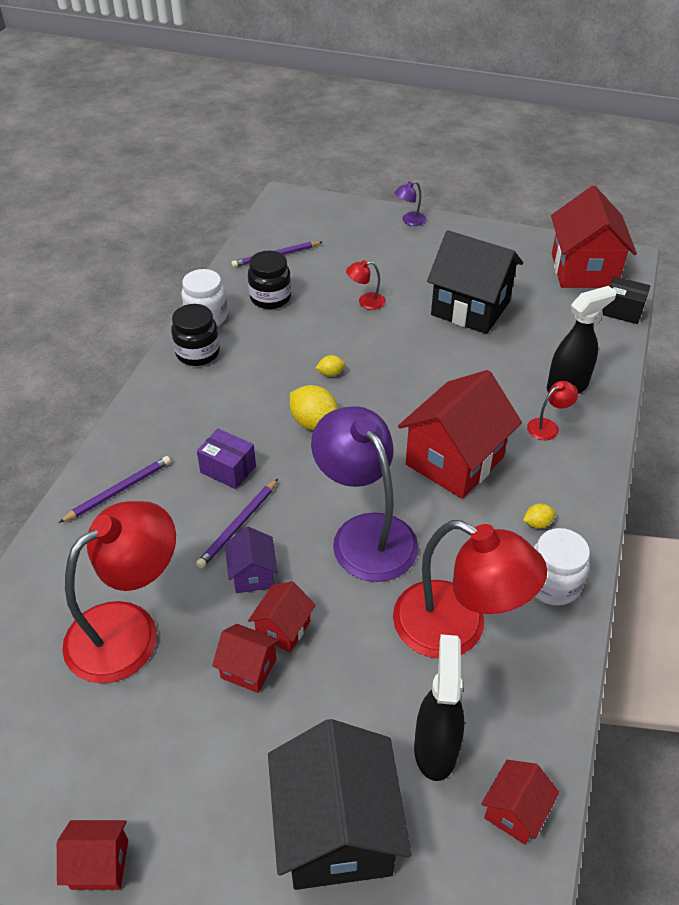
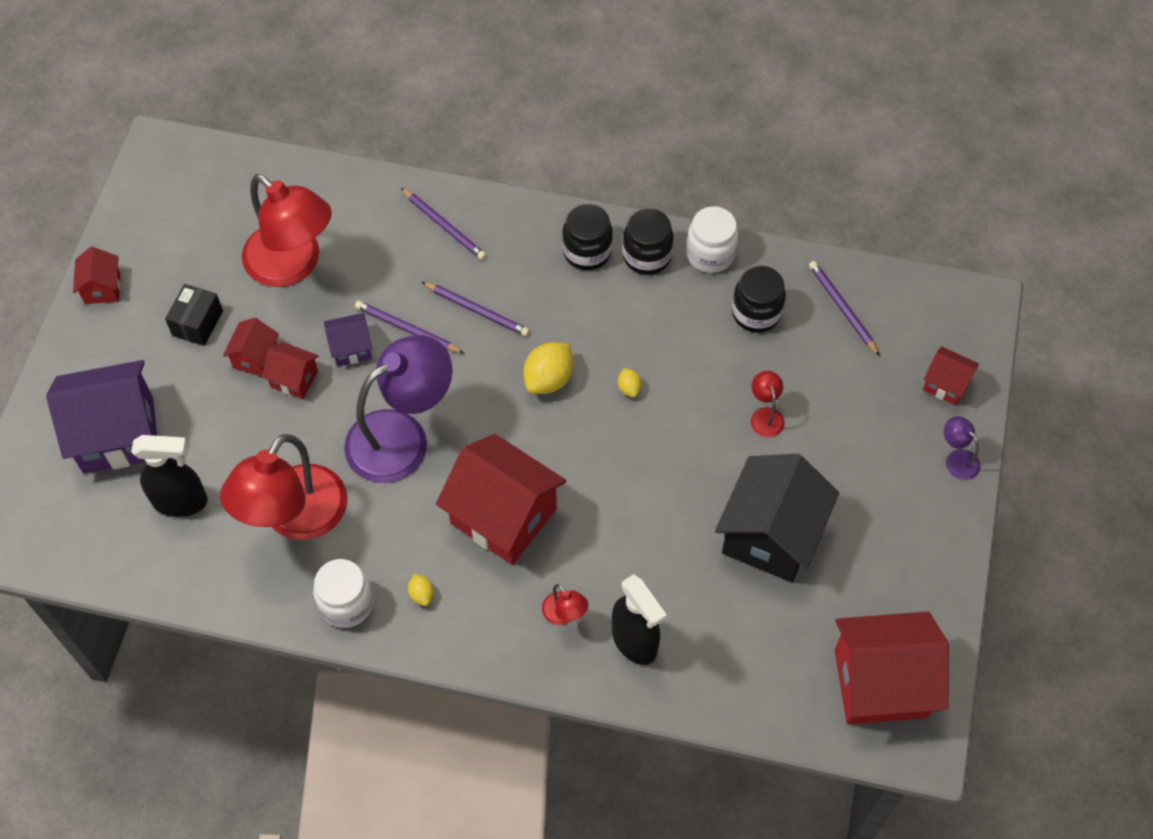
camera: 85 degrees right, 15 degrees up
purple box [197,429,256,489] -> purple pencil [422,282,530,336]
black house [268,719,412,890] -> purple house [46,360,157,474]
red house [481,760,560,845] -> red house moved to [923,346,979,405]
black box [603,276,651,324] -> black box moved to [165,284,223,346]
none -> black jar [562,204,613,270]

